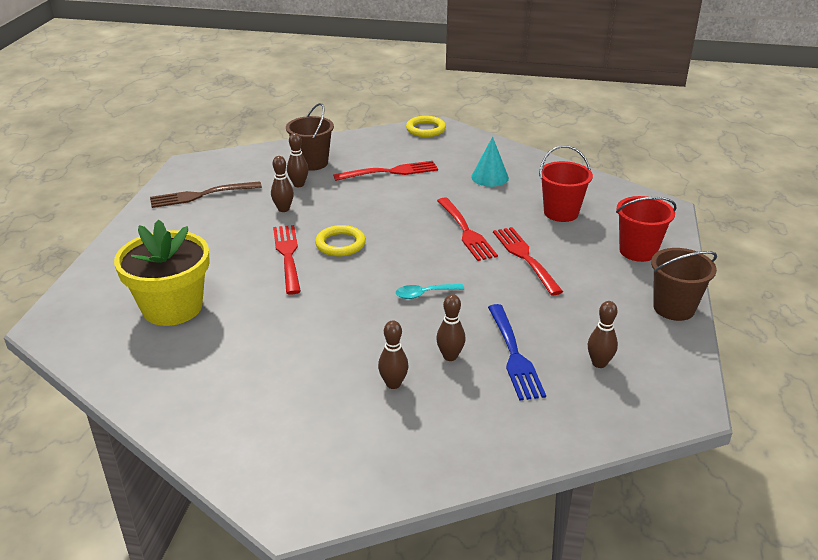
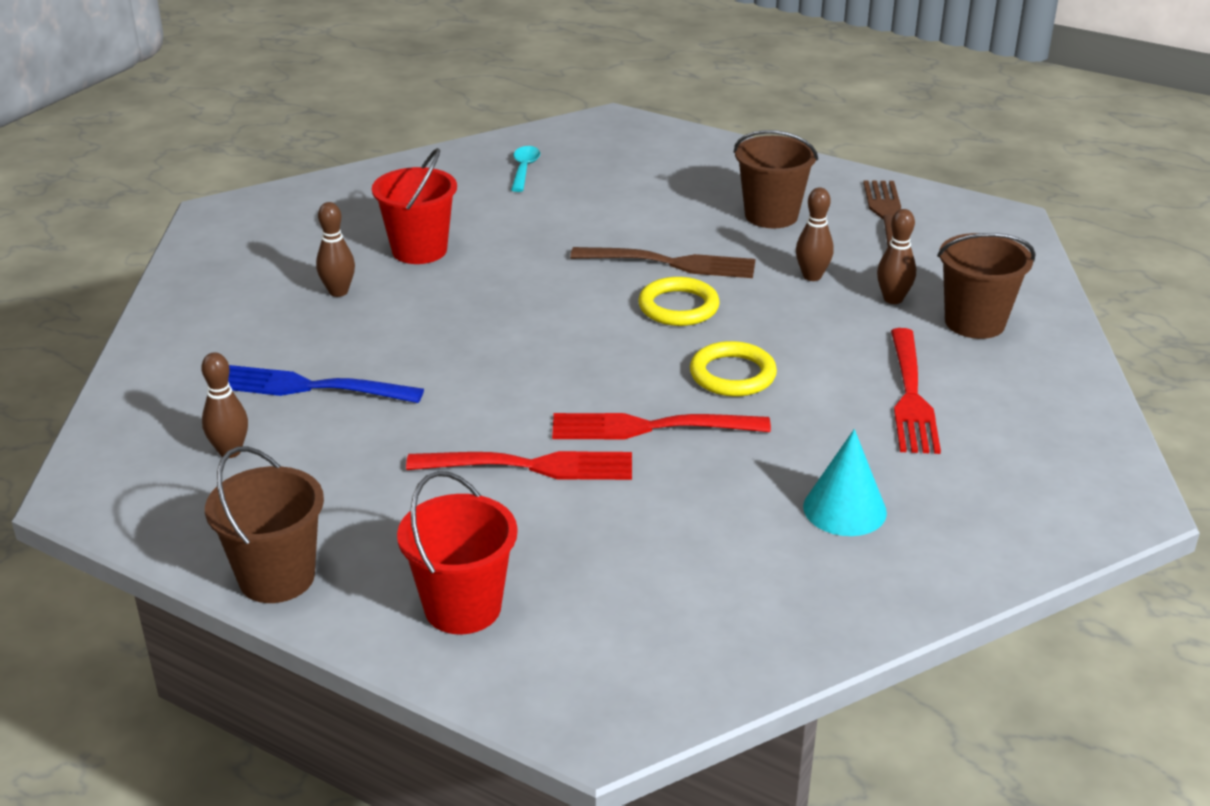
camera: 110 degrees right, 0 degrees up
yellow flower pot [114,219,210,326] -> none
red fork [273,225,301,295] -> brown fork [570,247,755,278]
turquoise spoon [396,284,464,299] -> turquoise spoon moved to [511,146,540,192]
yellow ring [406,116,446,137] -> yellow ring moved to [690,341,777,396]
brown bowling pin [436,294,466,361] -> none
red bucket [539,145,593,222] -> red bucket moved to [372,148,457,264]
none -> brown bucket [734,130,818,228]

